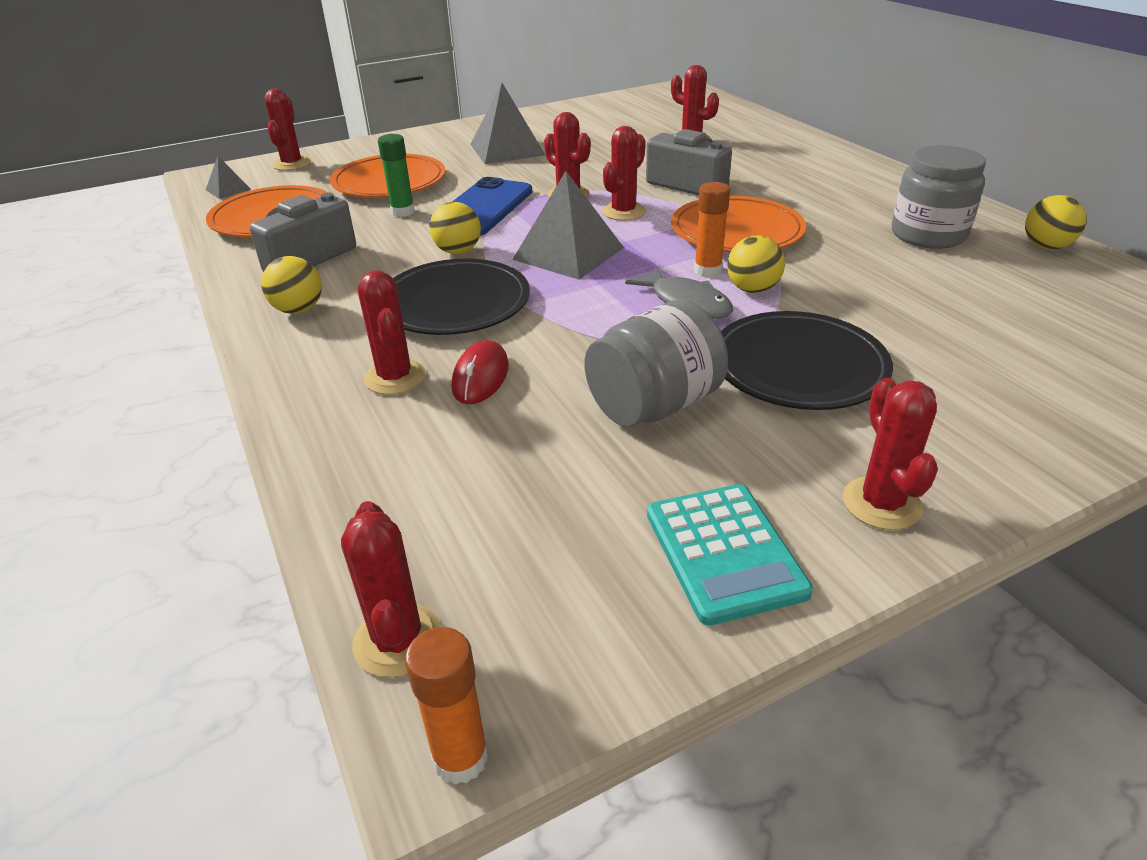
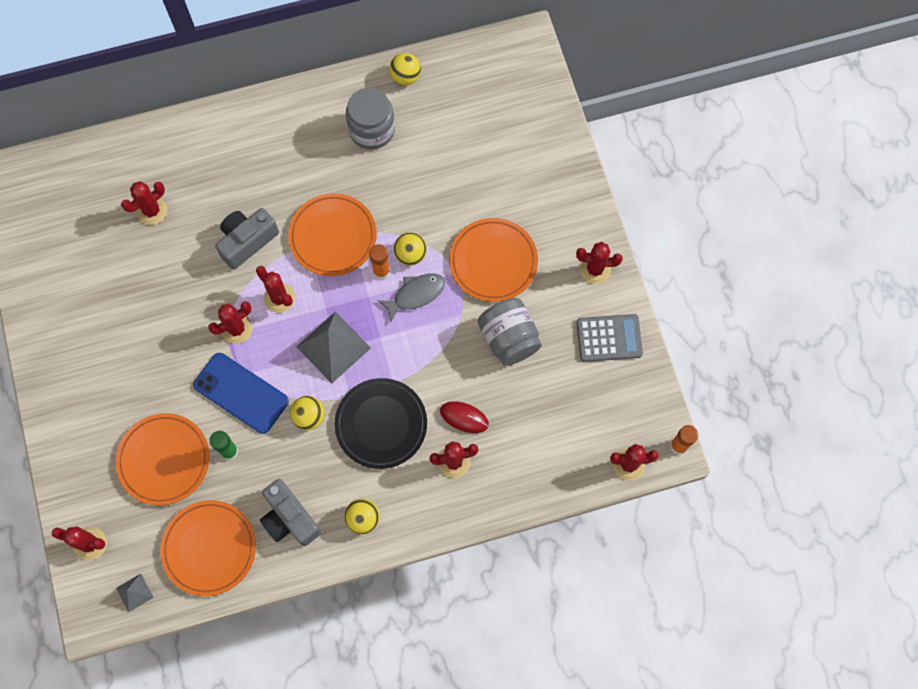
camera: 80 degrees left, 35 degrees up
grey pyramid [470,83,545,164] -> none
turquoise calculator [647,484,813,626] -> grey calculator [576,314,643,362]
black plate [721,311,893,410] -> orange plate [449,218,538,302]

